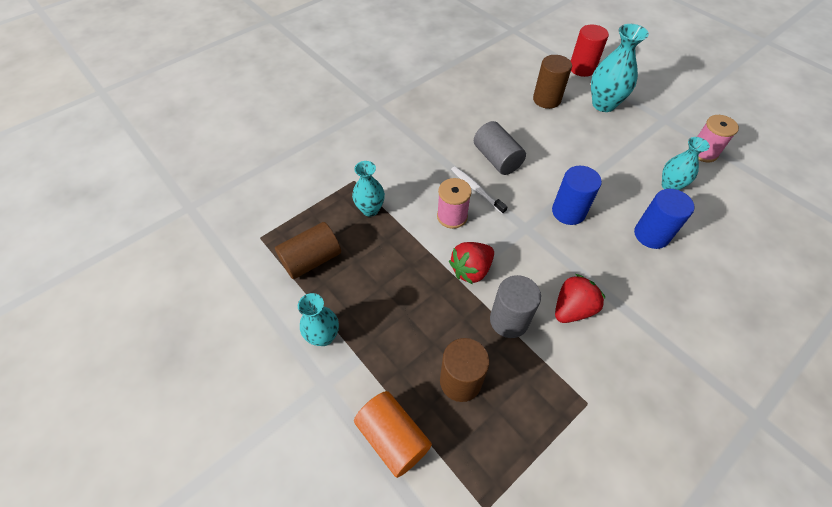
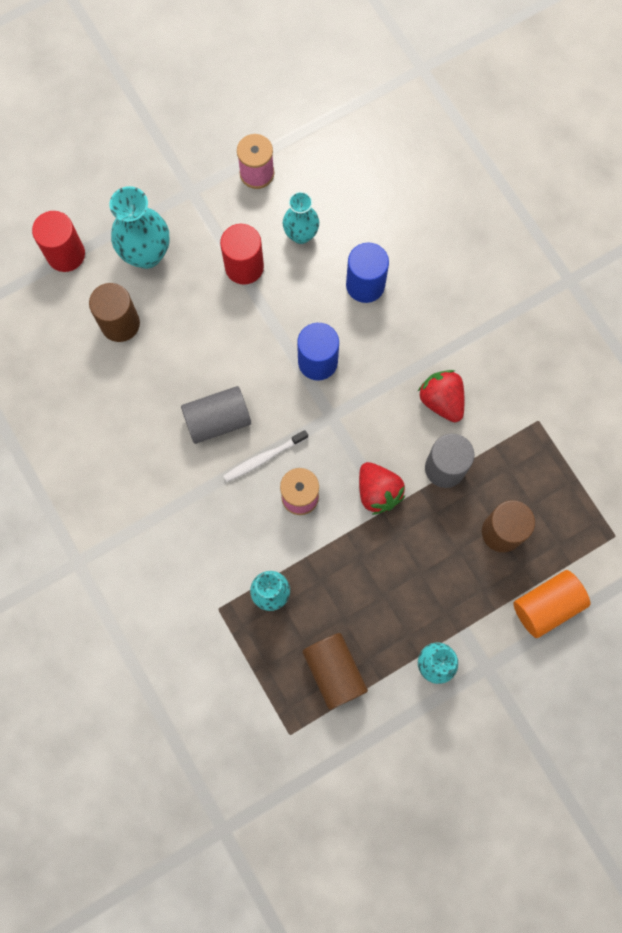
camera: 80 degrees left, 20 degrees up
none -> red cylinder [220,224,264,285]

